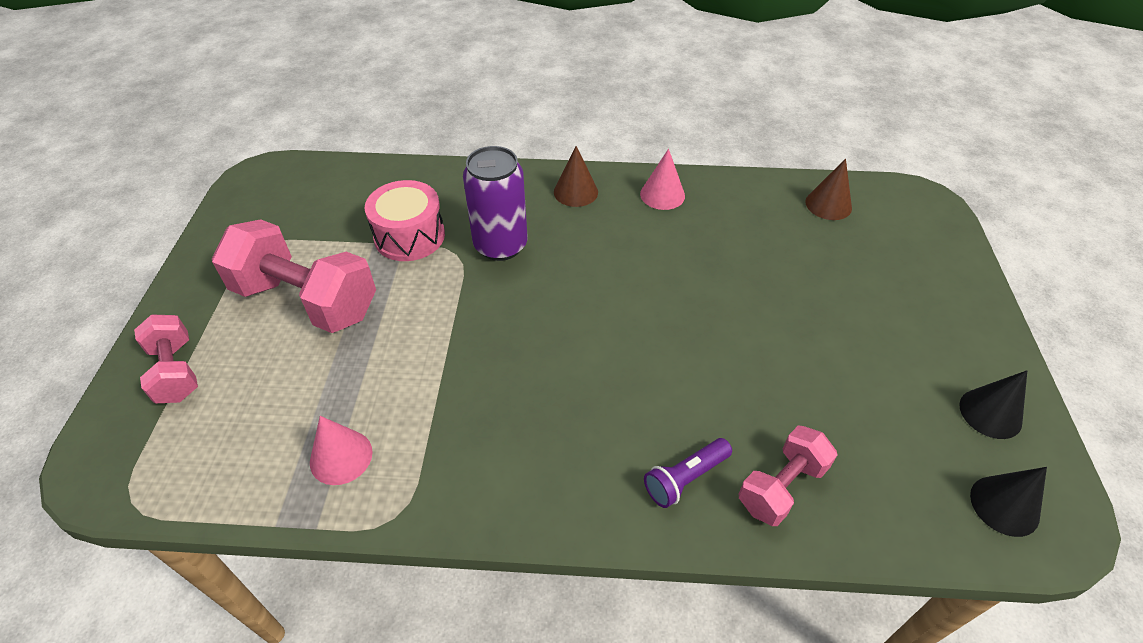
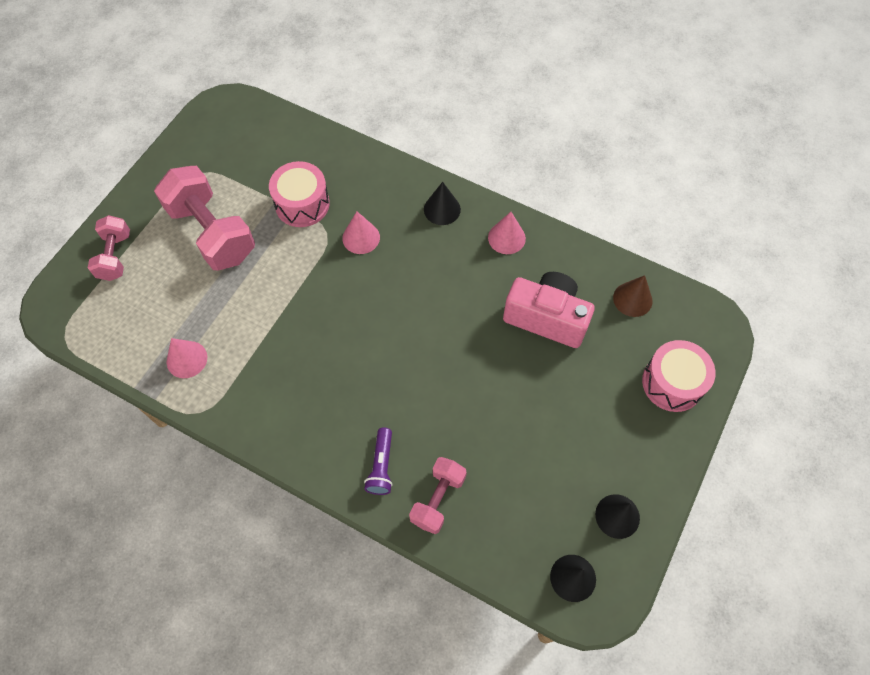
camera: 25 degrees right, 15 degrees up
purple can [463,146,528,261] -> pink cone [342,211,380,254]
brown cone [554,146,598,207] -> black cone [424,182,461,225]
purple flashlight [644,438,732,508] -> purple flashlight turned 75 degrees counterclockwise [364,428,393,495]
pink dumbbell [739,426,838,526] -> pink dumbbell turned 45 degrees counterclockwise [409,457,467,534]
none -> pink camera [503,272,595,348]
none -> pink drum [642,340,716,412]

